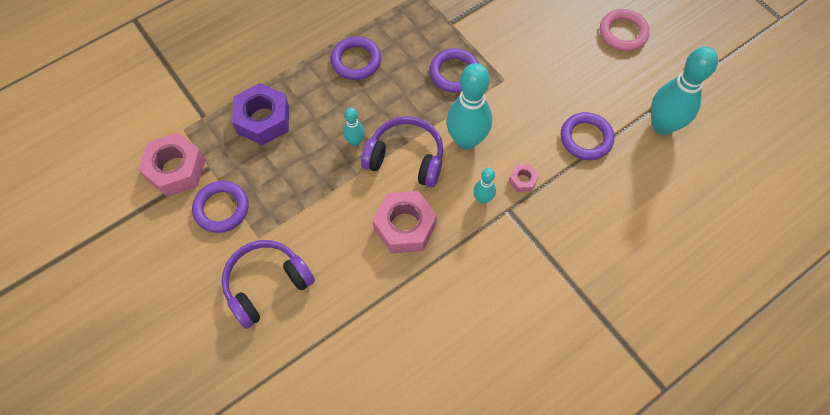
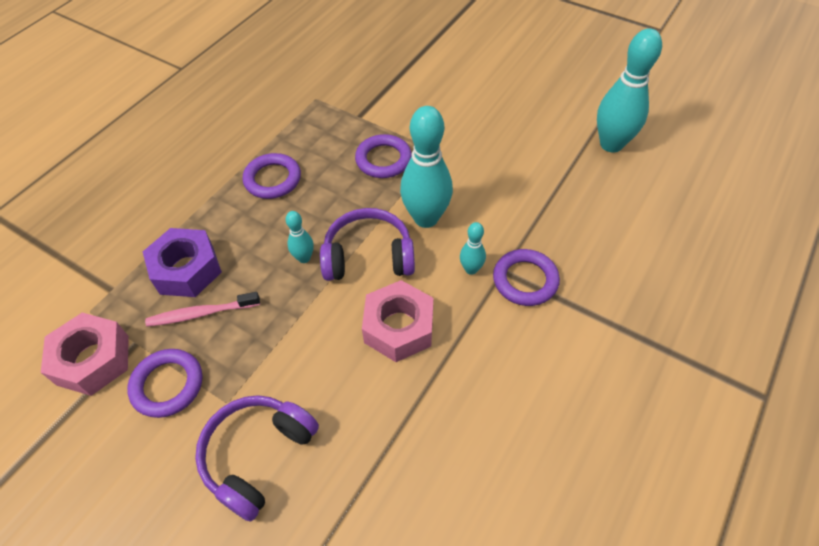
camera: 20 degrees left, 10 degrees down
pink nut [509,164,539,192] -> none
purple ring [561,112,614,160] -> purple ring moved to [493,249,560,306]
pink ring [600,9,650,51] -> none
none -> pink toothbrush [145,292,260,327]

